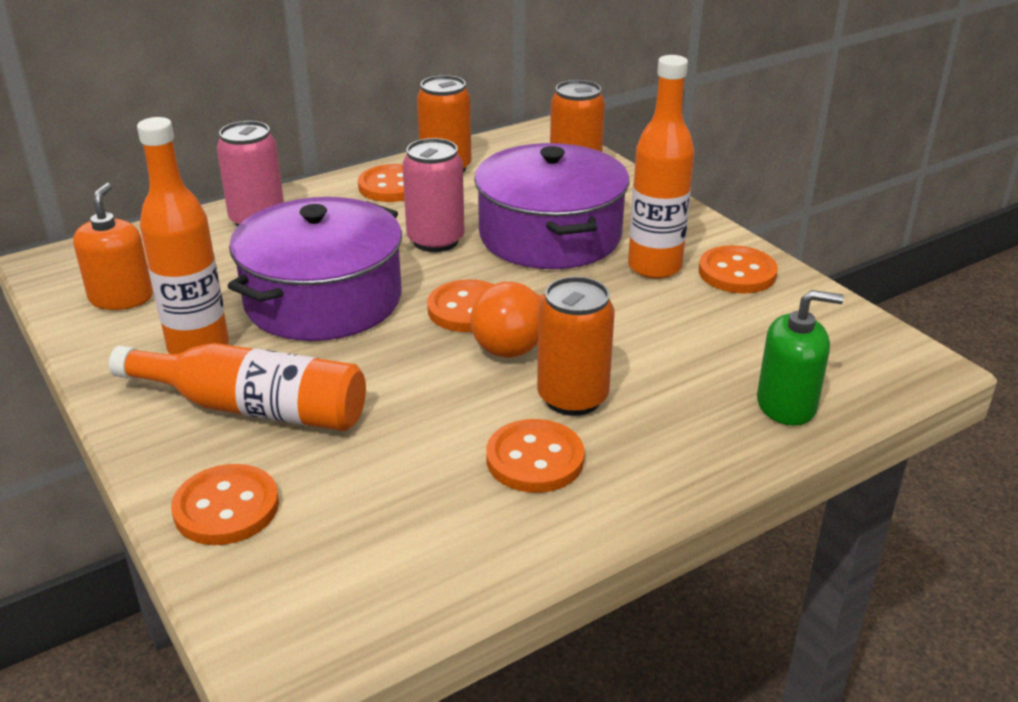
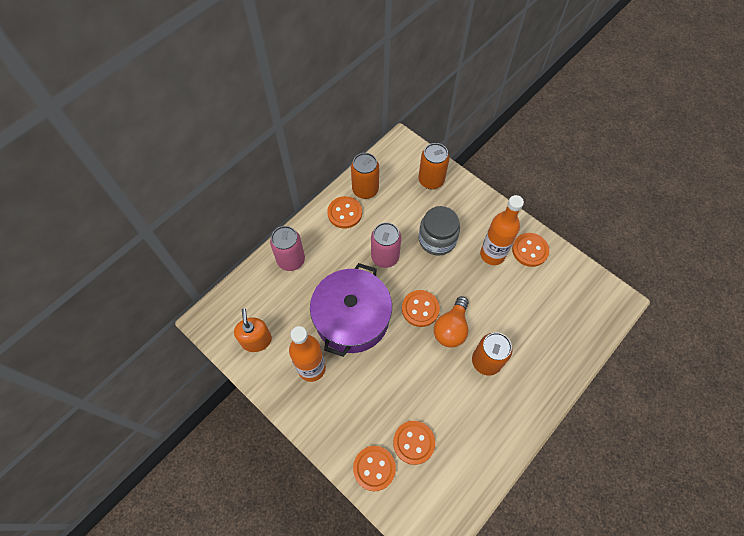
camera: 15 degrees left, 30 degrees up
orange bottle [109,343,366,431] -> none
purple pot [474,143,629,269] -> grey jar [419,206,460,255]
orange button [486,419,585,493] -> orange button moved to [393,421,435,465]
green soap dispenser [757,290,844,426] -> none

